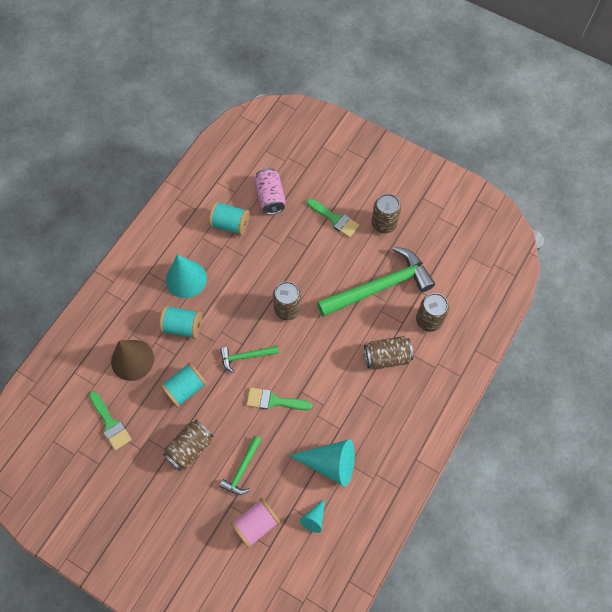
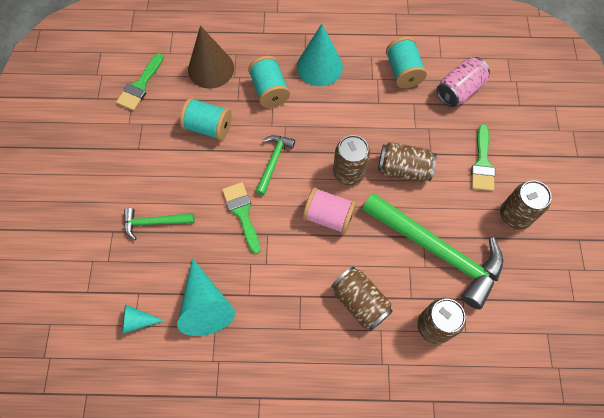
camera: 60 degrees right, 0 degrees up
brown can [163,420,214,471] -> brown can moved to [378,142,437,182]
green hammer [220,346,279,373] -> green hammer turned 60 degrees clockwise [255,135,295,195]
pink spool [230,498,280,548] -> pink spool moved to [303,187,356,234]

